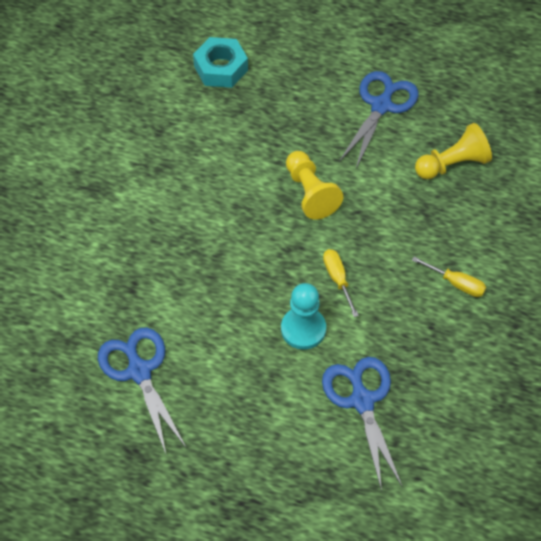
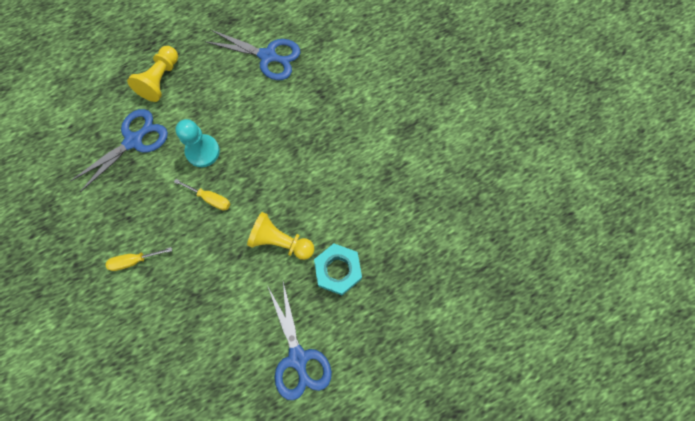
camera: 135 degrees right, 15 degrees up
turquoise nut [193,37,248,88] -> turquoise nut moved to [314,243,362,295]
blue scissors [322,357,403,491] -> blue scissors turned 75 degrees counterclockwise [71,109,168,192]
yellow pawn [415,123,492,179] -> yellow pawn moved to [127,46,178,102]

